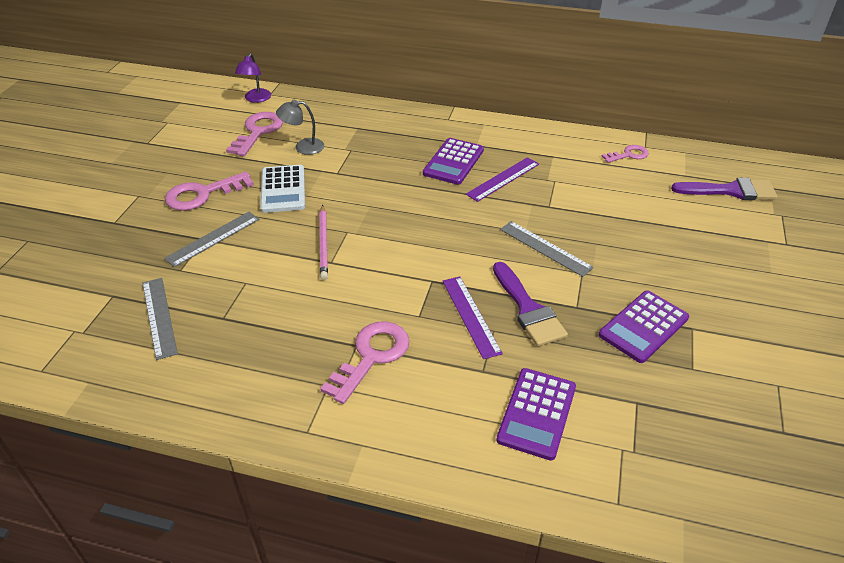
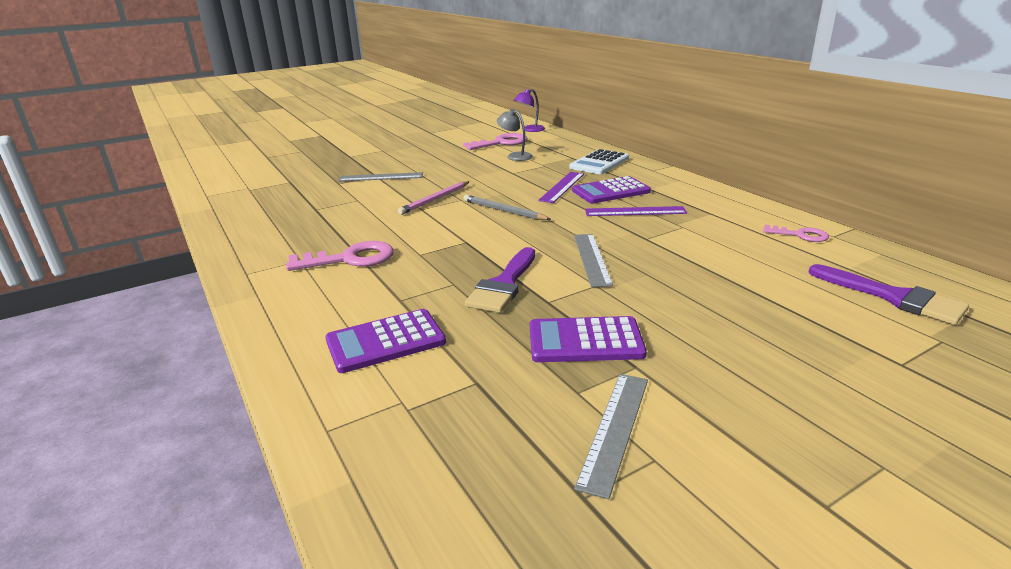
camera: 45 degrees right, 15 degrees down
grey ruler [143,278,178,360] -> grey ruler moved to [574,374,648,499]
pink key [165,172,254,211] -> none
white calculator [260,165,305,213] -> white calculator moved to [570,149,629,174]
purple ruler [443,276,503,359] -> purple ruler moved to [538,172,584,203]
none -> grey pencil [464,195,551,220]

